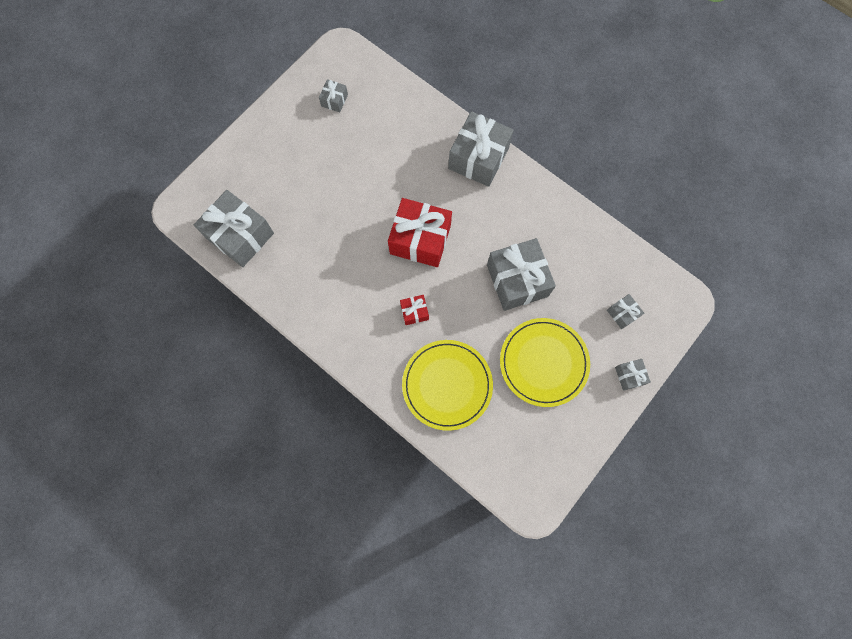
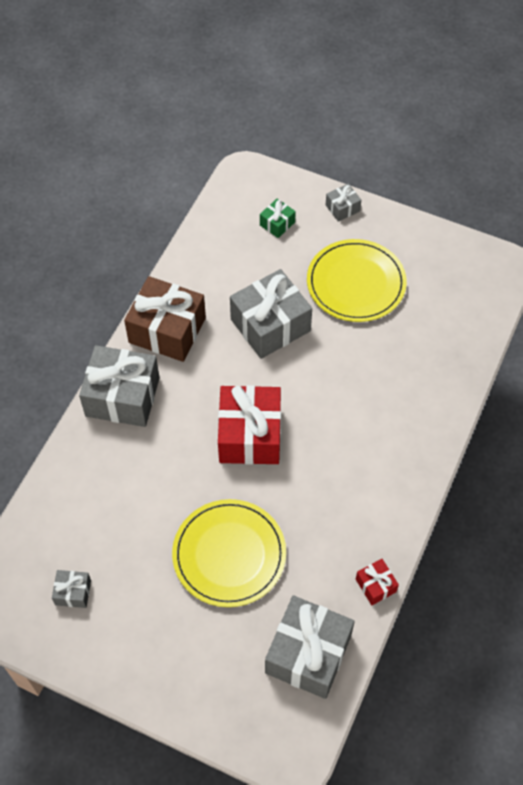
camera: 105 degrees left, 15 degrees down
red gift [400,295,429,325] -> red gift moved to [356,559,399,605]
yellow plate [402,340,493,431] -> yellow plate moved to [172,499,286,607]
grey gift [607,294,644,329] -> green gift [260,199,296,238]
none -> brown gift [124,276,206,362]

